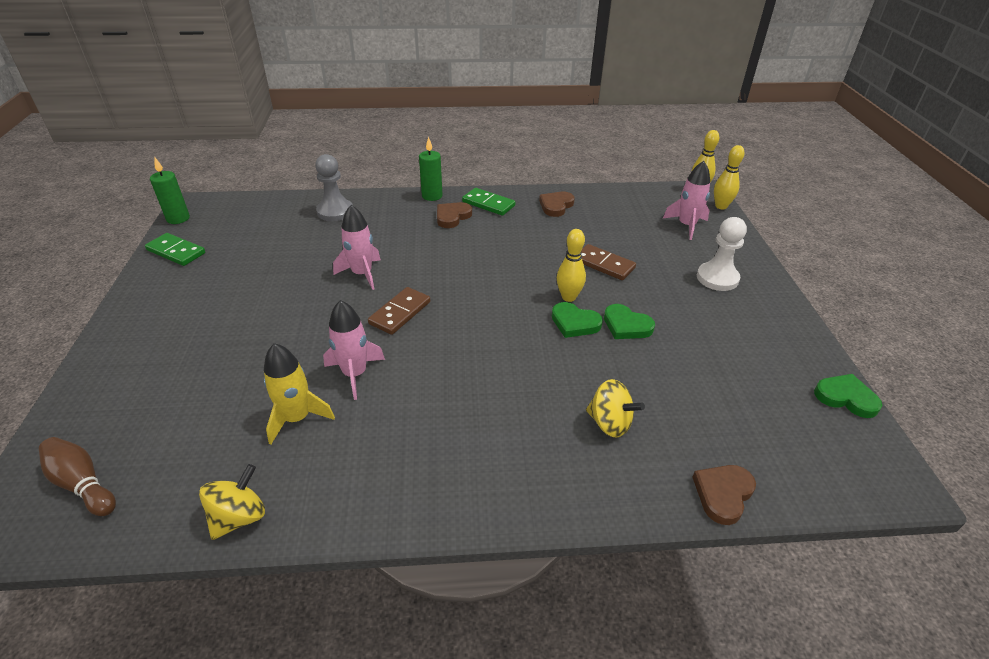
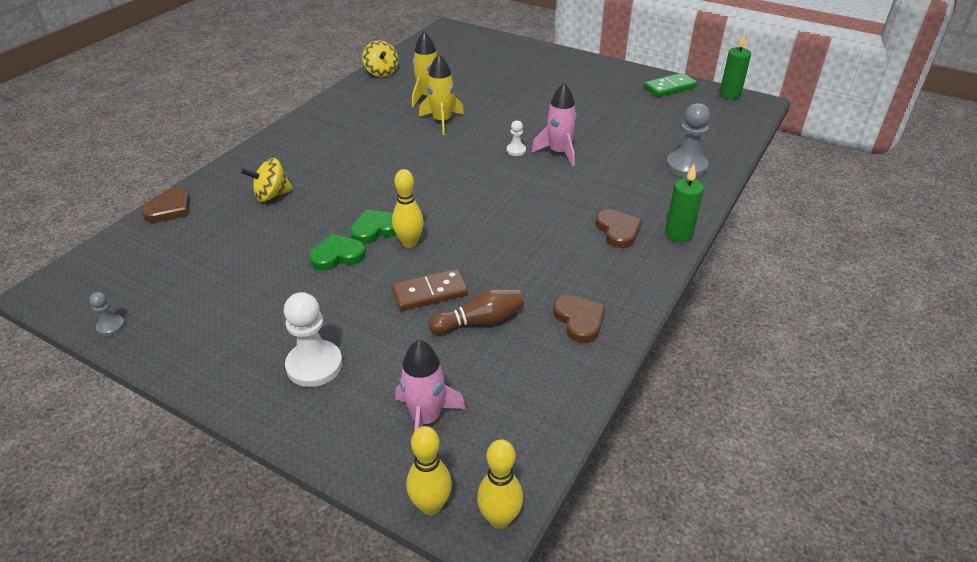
camera: 125 degrees right, 0 degrees up
brown bowling pin [39,437,116,516] -> brown bowling pin moved to [428,288,524,334]
pink rocket [323,300,385,400] -> yellow rocket [419,54,464,135]
brown domino [368,287,430,335] -> none
green domino [462,188,515,216] -> none
brown heart [692,465,756,525] -> brown heart turned 45 degrees clockwise [141,187,189,223]
green heart [814,374,882,418] -> grey pawn [89,292,125,336]
none -> white pawn [507,121,526,156]

